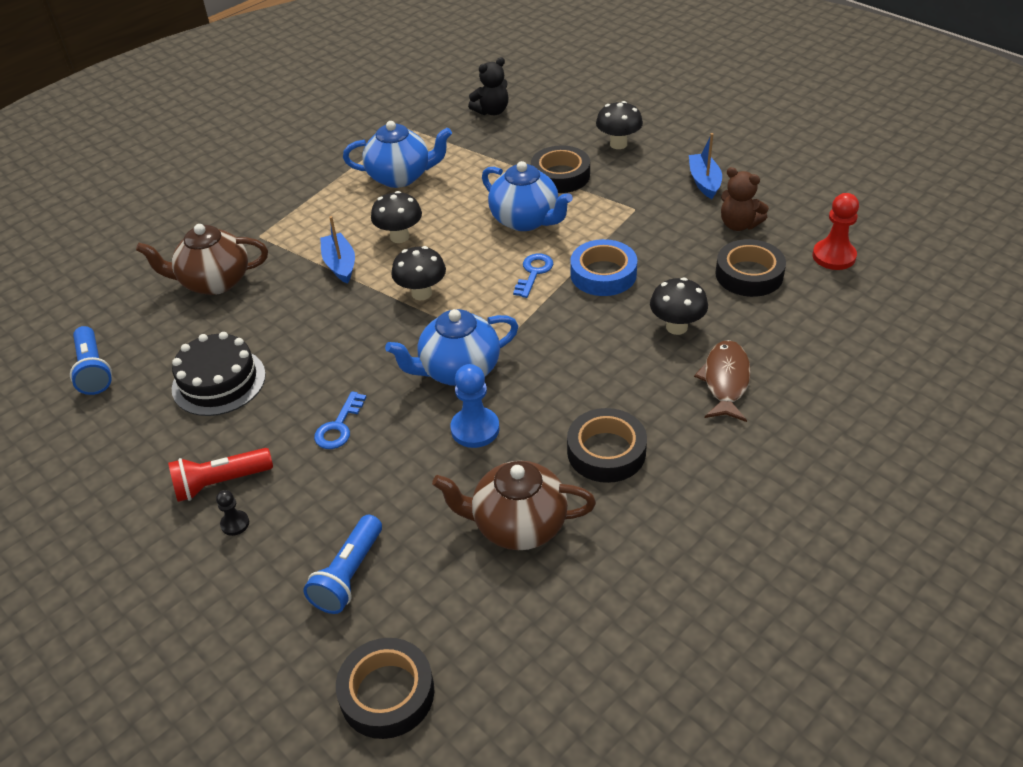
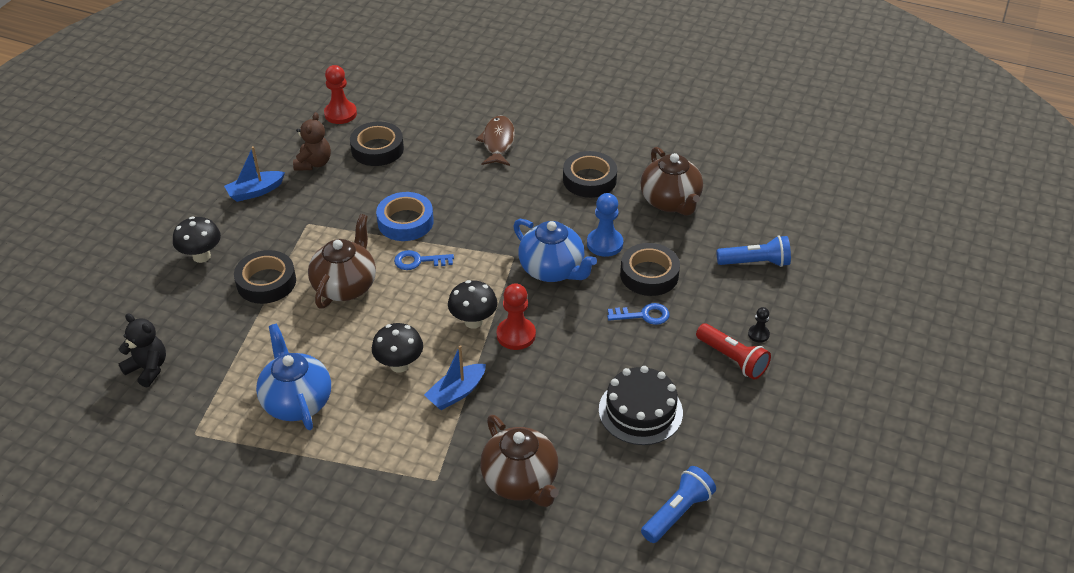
camera: 115 degrees left, 0 degrees up
black tape [336,638,434,739] -> black tape moved to [620,243,680,296]
blue teapot [482,161,573,231] -> brown teapot [308,214,376,309]
black mushroom [650,277,708,335] -> none
brown fish [694,340,751,422] -> brown fish turned 105 degrees clockwise [476,115,515,166]
none -> red pawn [497,283,536,350]

